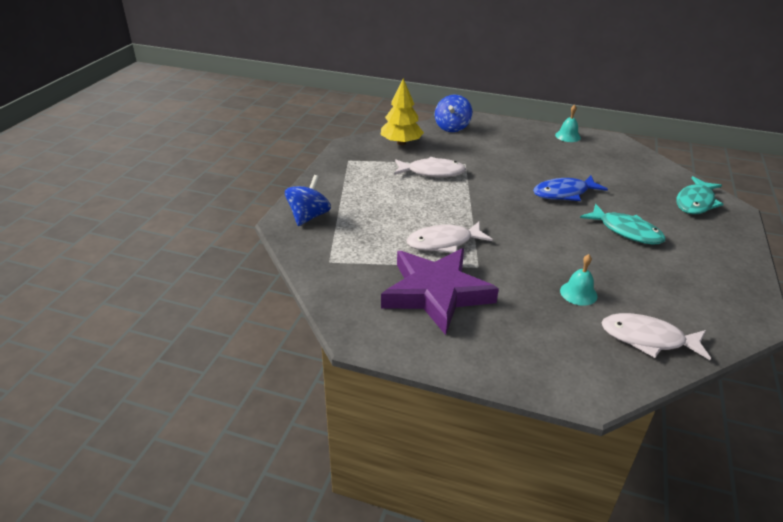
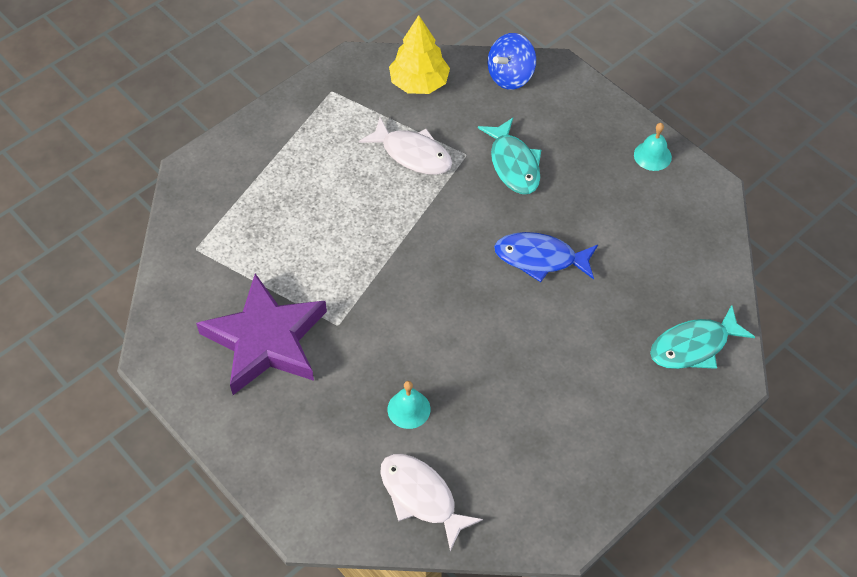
camera: 30 degrees right, 20 degrees up
blue spinning top [285,175,331,226] -> none
white fish [407,222,493,253] -> none
turquoise fish [580,204,666,244] -> turquoise fish moved to [478,118,541,194]

